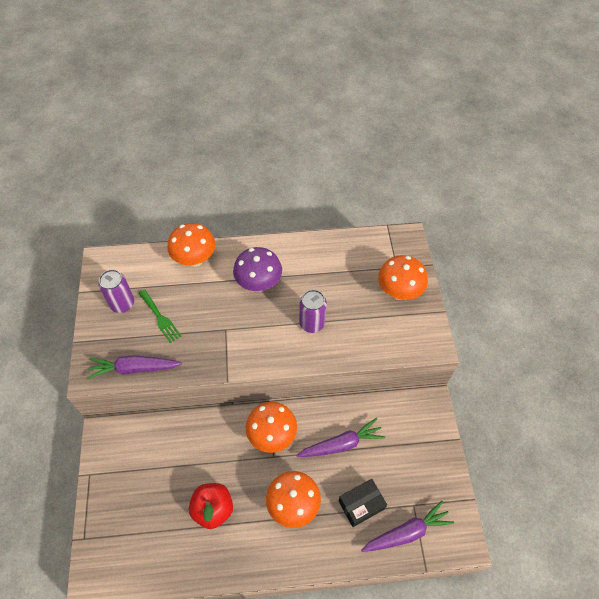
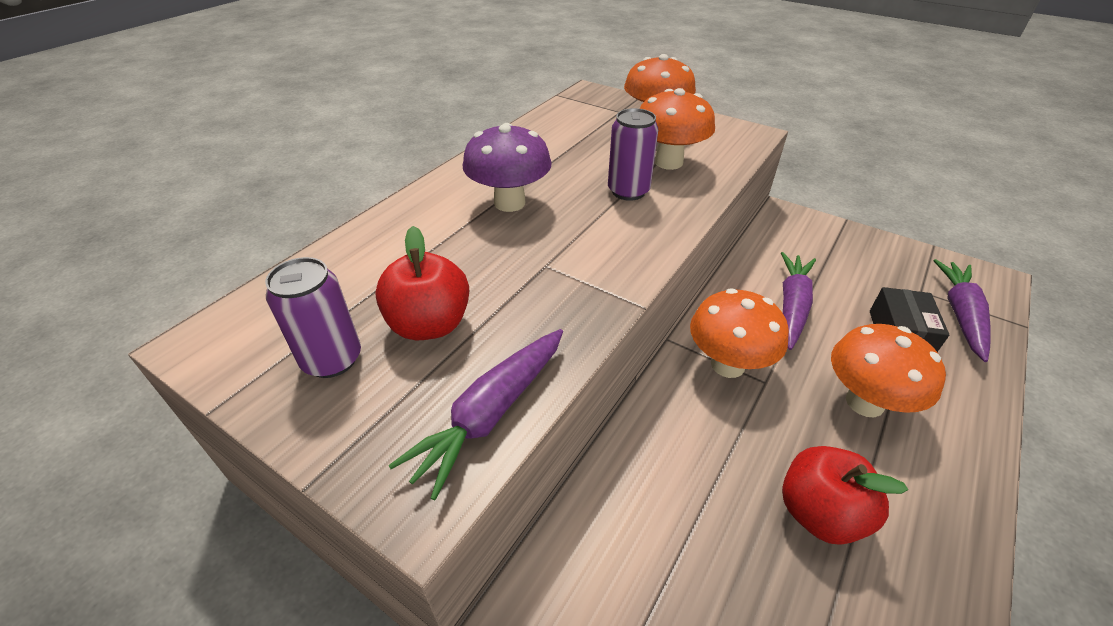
camera: 50 degrees left, 15 degrees down
green fork [138,289,181,343] -> red apple [375,226,469,340]
orange mushroom [167,223,215,267] -> orange mushroom moved to [640,88,715,170]

